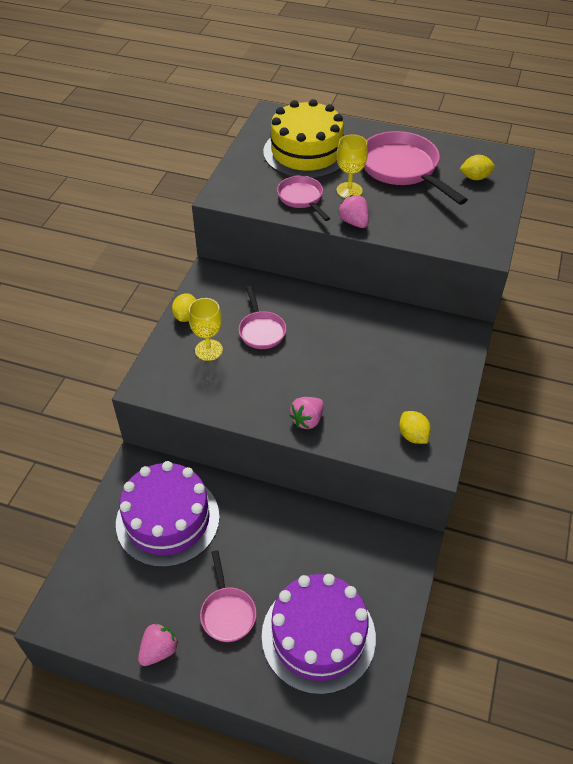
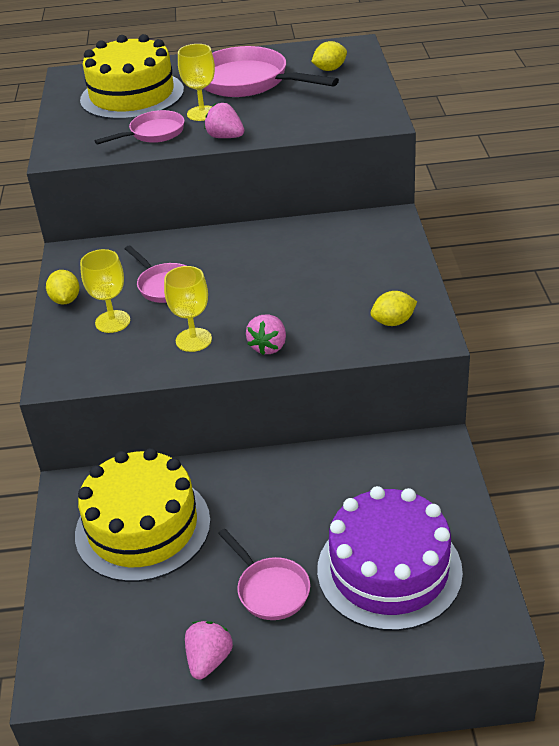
camera: 20 degrees left, 10 degrees down
purple cake [116,461,220,567] -> yellow cake [75,448,211,582]
pink pan [277,176,330,221] -> pink pan turned 105 degrees clockwise [95,110,185,145]
yellow lemon [399,411,431,444] -> yellow lemon turned 60 degrees counterclockwise [371,291,417,326]
none -> yellow goblet [164,266,212,352]

